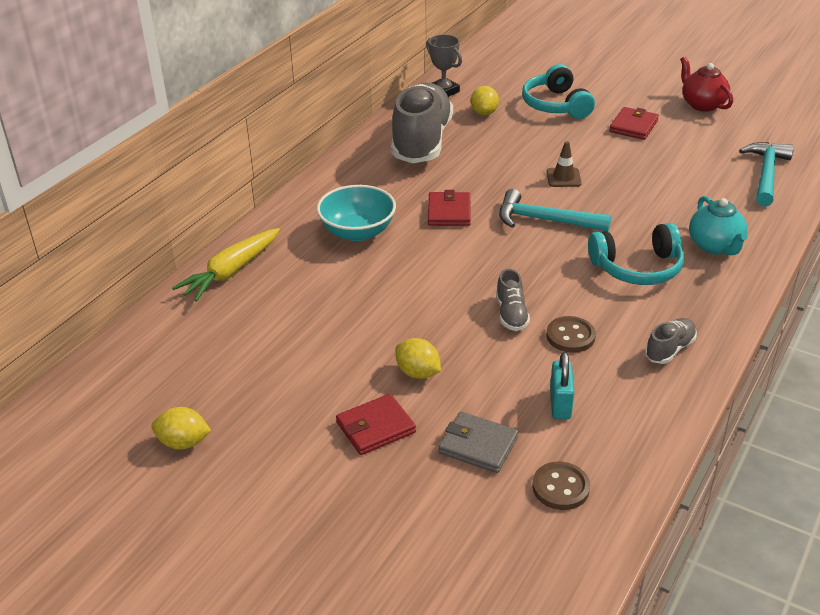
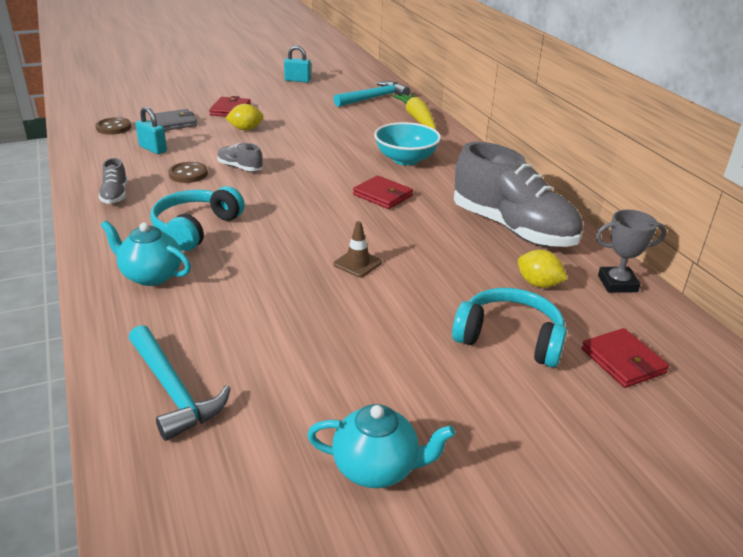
camera: 125 degrees right, 5 degrees down
yellow lemon [151,407,211,450] -> turquoise padlock [284,45,311,83]
turquoise hammer [499,189,611,231] -> turquoise hammer moved to [334,81,410,107]
red wallet [609,107,659,140] -> red wallet moved to [581,328,669,388]
red teapot [680,57,733,112] -> turquoise teapot [307,404,455,488]

